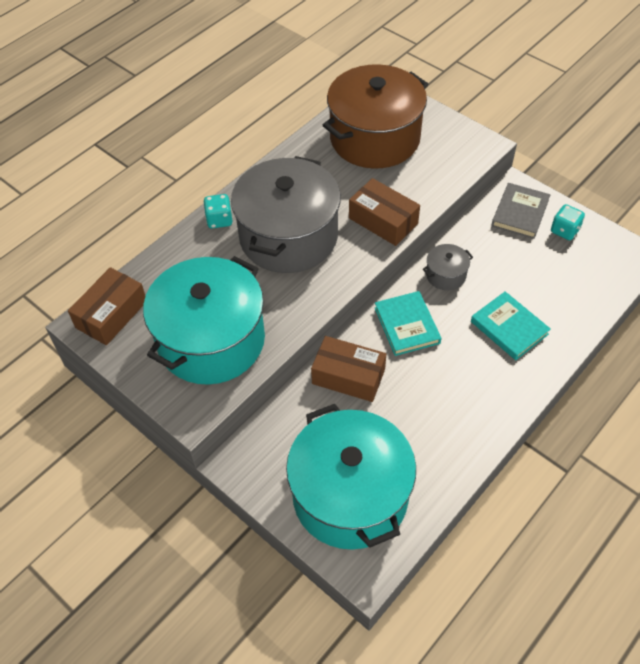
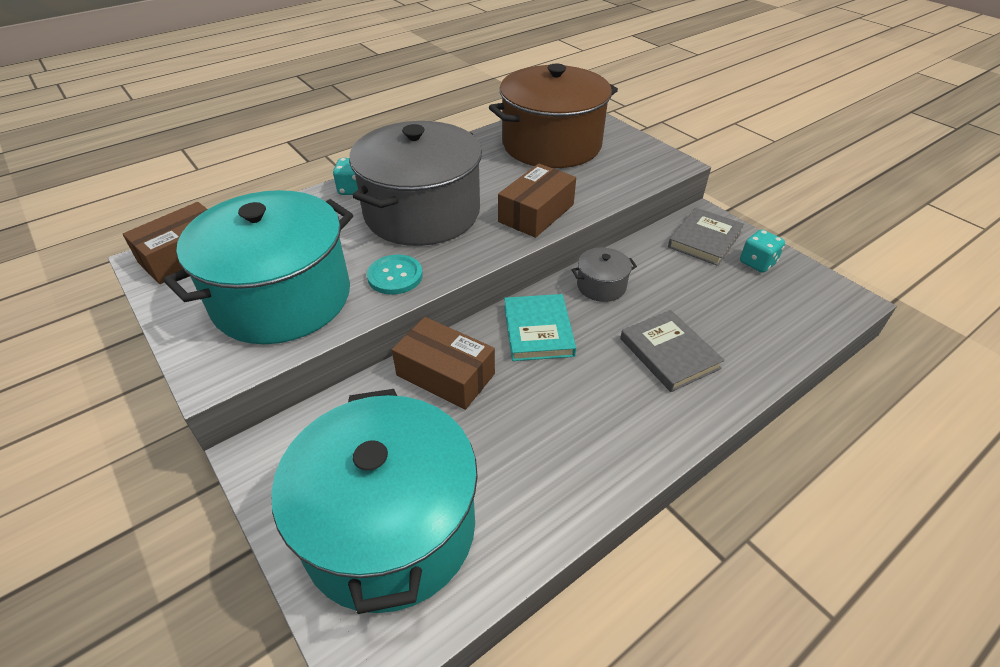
camera: 10 degrees right, 10 degrees down
brown box [349,178,420,246] -> brown box turned 75 degrees clockwise [498,164,576,238]
turquoise book [471,291,551,360] -> grey book [620,310,725,392]
none -> turquoise button [367,255,423,295]

